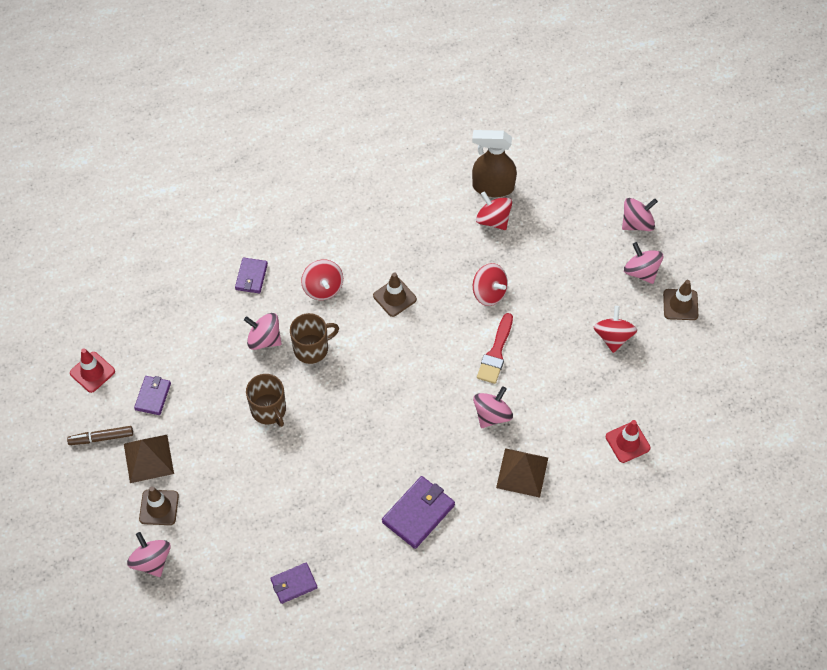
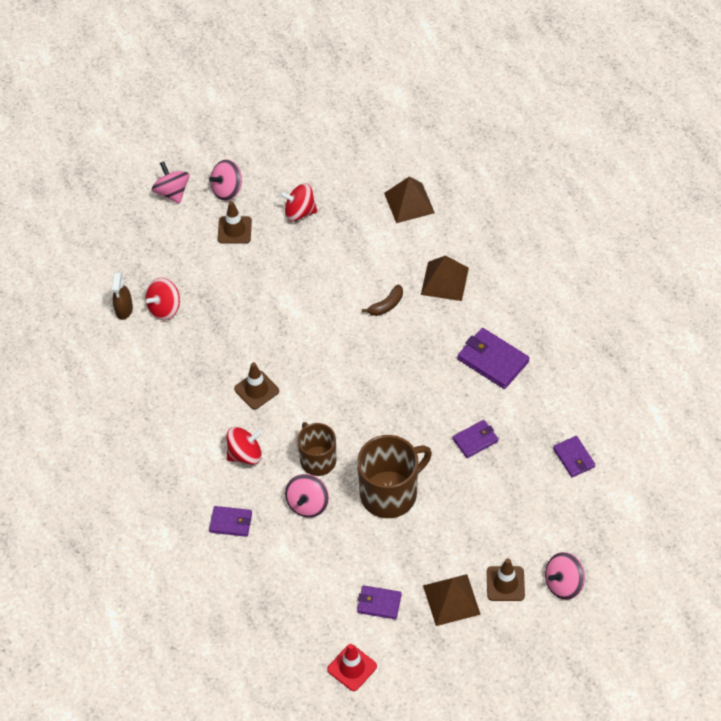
camera: 90 degrees left, 5 degrees down
brown marker [67,426,133,445] -> none
brown mug [246,374,286,427] -> brown mug [357,435,432,518], size x1.55
brown spray bottle [472,130,517,197] -> brown spray bottle [111,272,133,320], size x0.61
red spinning top [473,263,508,306] -> none
pink spinning top [473,386,513,428] -> brown banana [362,285,403,316]
red brush [477,313,513,384] -> none
red traffic cone [606,420,651,463] -> brown pyramid [384,176,435,223]
brown traffic cone [663,280,698,320] -> brown traffic cone moved to [218,201,252,244]
none -> purple wallet [453,420,498,458]

